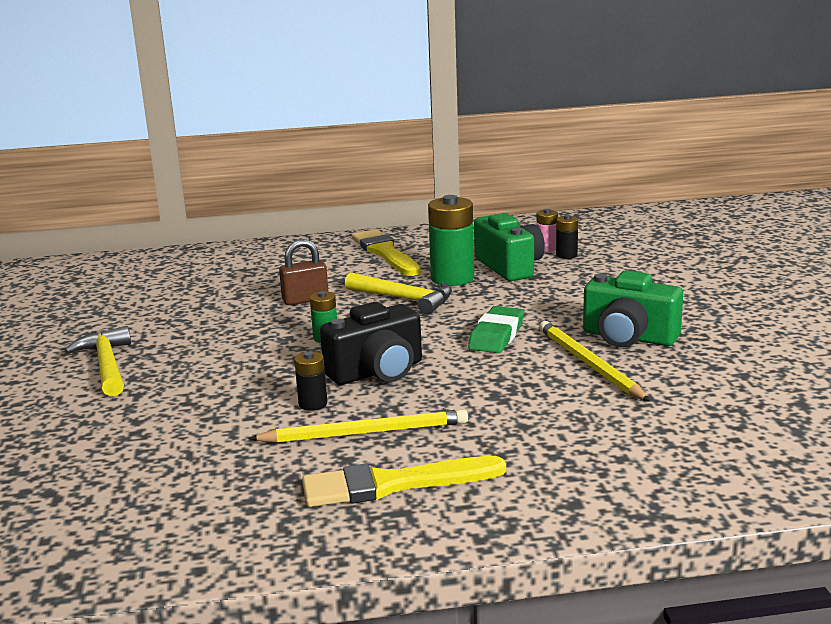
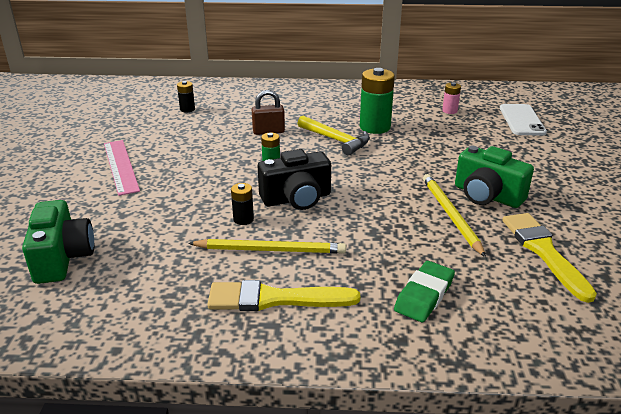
camera: 10 degrees right, 10 degrees up
yellow hammer [64,326,131,397] -> pink ruler [104,140,140,196]
yellow brush [352,229,421,276] -> yellow brush moved to [502,213,597,303]
green eraser [468,306,524,353] -> green eraser moved to [394,261,455,322]
green camera [474,213,545,281] -> green camera moved to [22,200,94,284]
black battery [556,215,578,259] -> black battery moved to [177,81,195,112]
none -> white phone [500,104,547,136]

